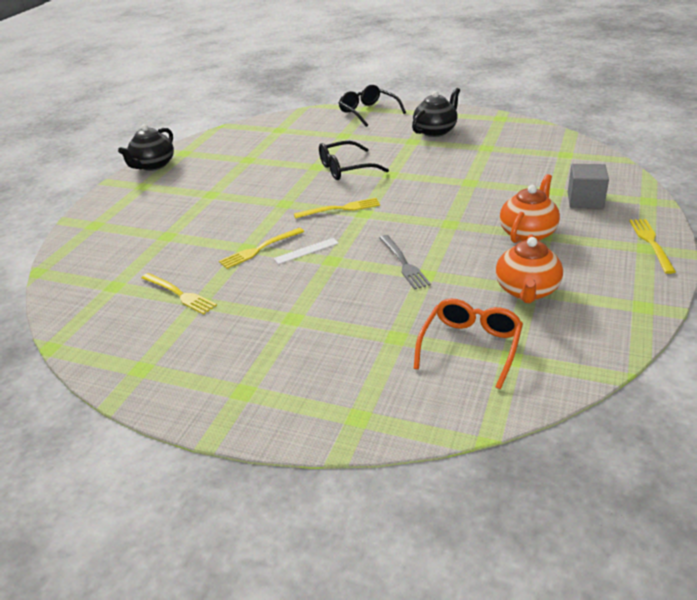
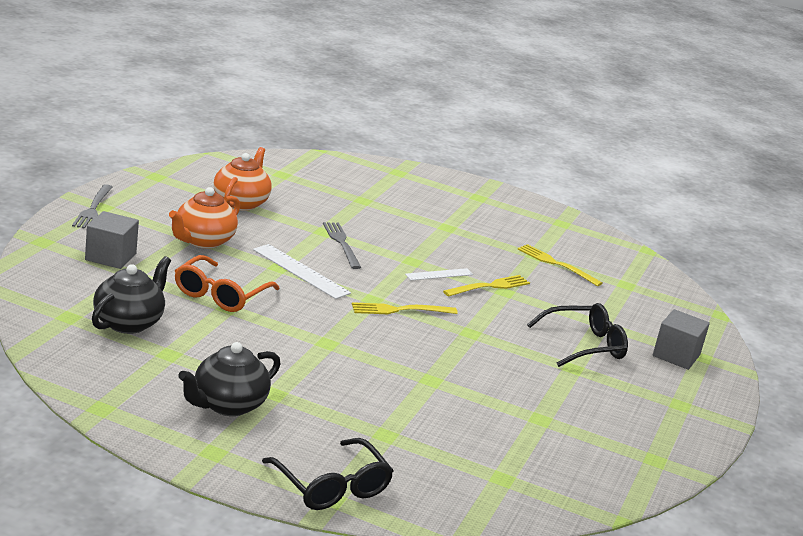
camera: 175 degrees right, 10 degrees down
black teapot [118,124,174,171] -> black teapot moved to [92,256,171,334]
black glasses [319,141,389,180] -> black glasses moved to [527,303,628,367]
orange glasses [414,299,523,389] -> orange glasses moved to [175,255,280,312]
yellow fork [629,219,676,274] -> grey fork [72,184,113,229]
none -> white ruler [253,244,351,299]
none -> grey cube [653,309,710,370]

